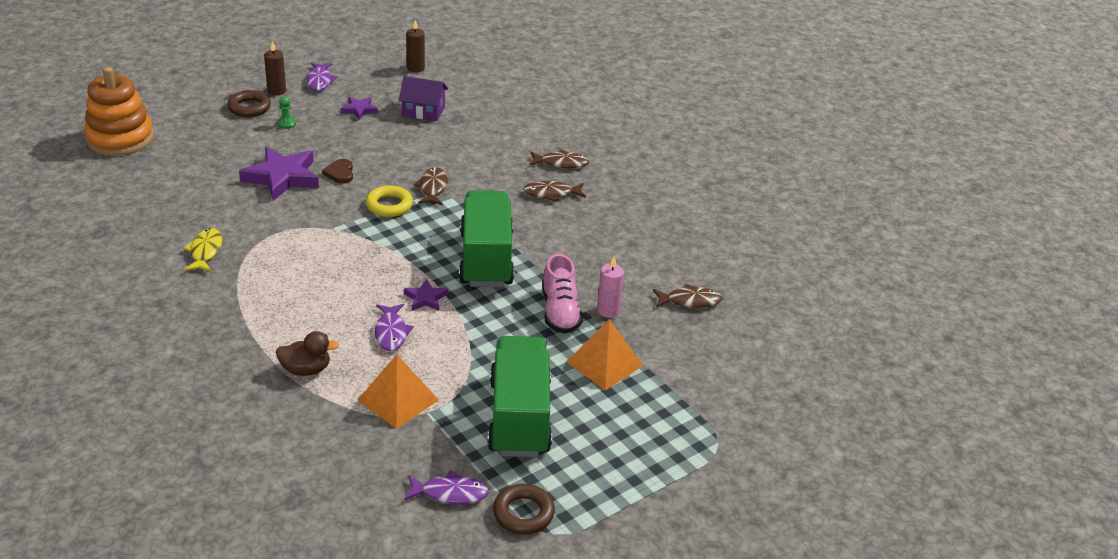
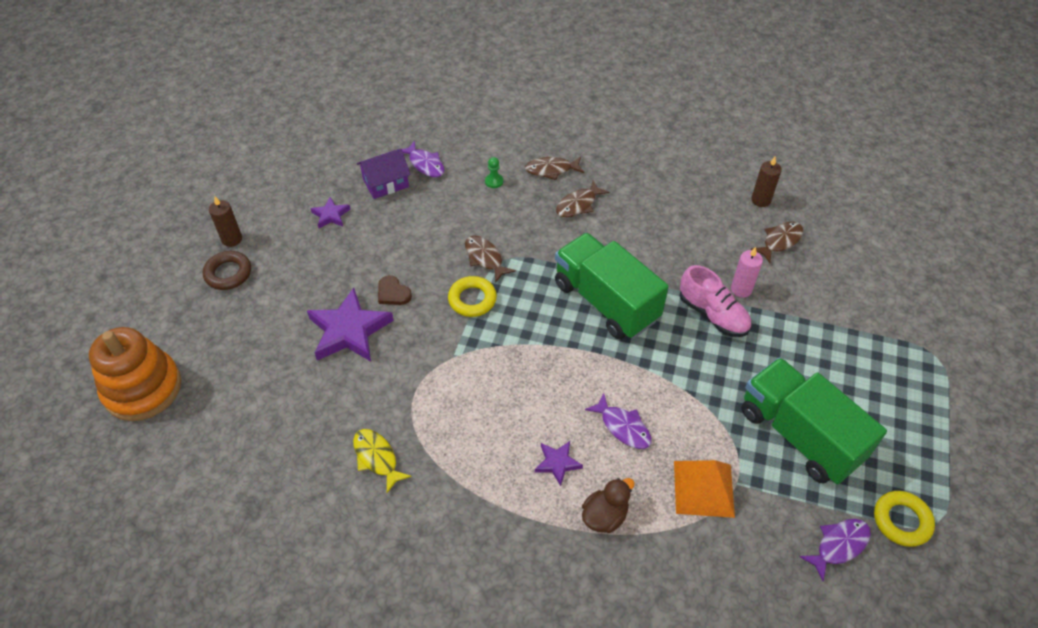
camera: 35 degrees left, 15 degrees up
green pawn [277,96,296,129] -> green pawn moved to [485,157,503,188]
purple fish [307,63,337,91] -> purple fish moved to [402,141,445,177]
purple star [404,279,448,311] -> purple star moved to [535,441,583,486]
brown candle [406,20,425,72] -> brown candle moved to [751,157,782,207]
brown ring [493,484,555,535] -> yellow ring [874,491,935,547]
brown fish [529,150,590,168] -> brown fish turned 150 degrees counterclockwise [525,157,584,180]
orange pyramid [566,319,643,390] -> none

